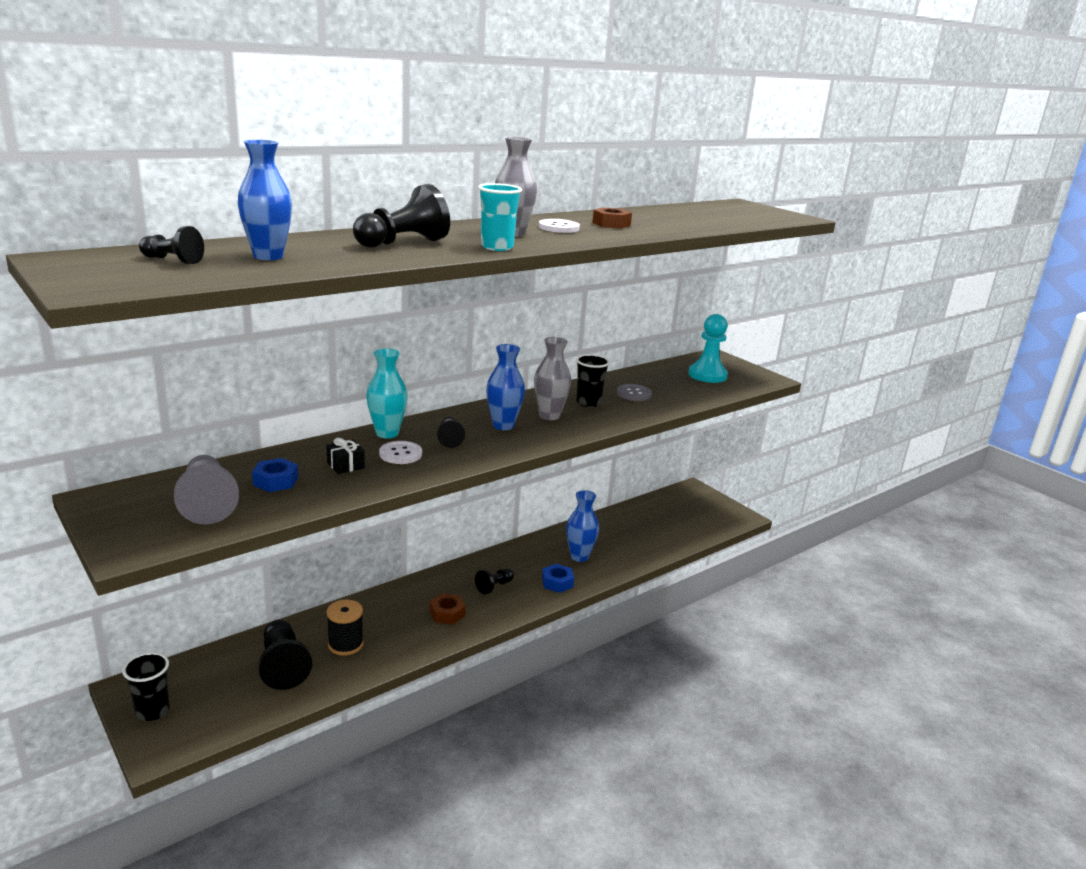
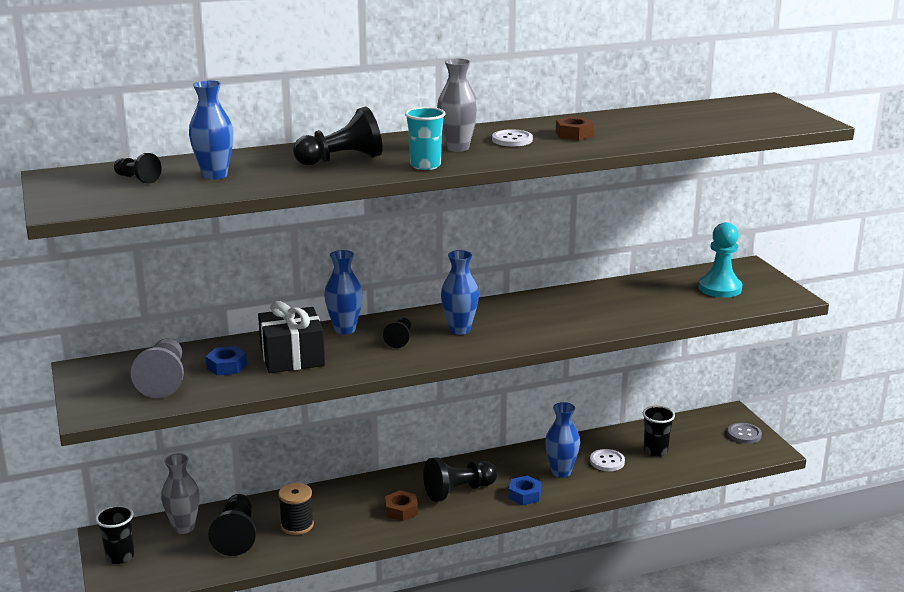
camera: 20 degrees right, 0 degrees up
black gift [326,438,365,474] -> black gift [258,301,325,373], size x2.16
turquoise vase [366,349,408,438] -> blue vase [324,250,363,334]
white button [379,441,422,464] -> white button moved to [590,449,625,471]
black pawn [475,568,514,595] -> black pawn [423,457,497,502], size x1.76
grey vase [534,337,571,420] -> grey vase moved to [161,453,200,534]
black cup [576,354,610,407] -> black cup moved to [643,406,675,457]
grey button [617,384,652,401] -> grey button moved to [727,423,762,444]

